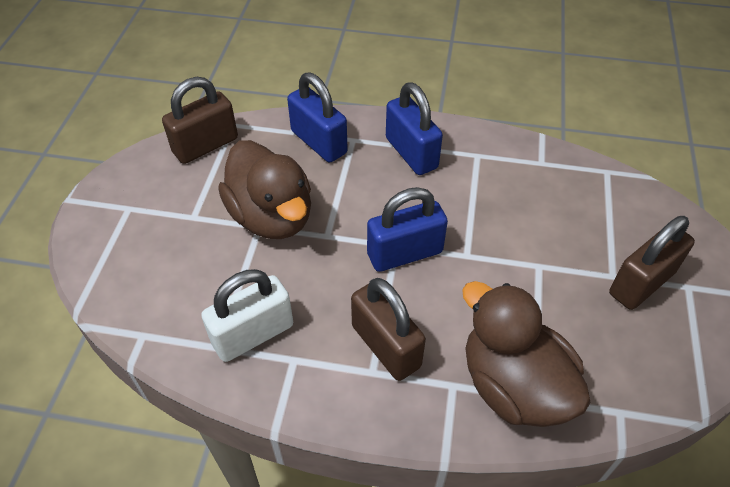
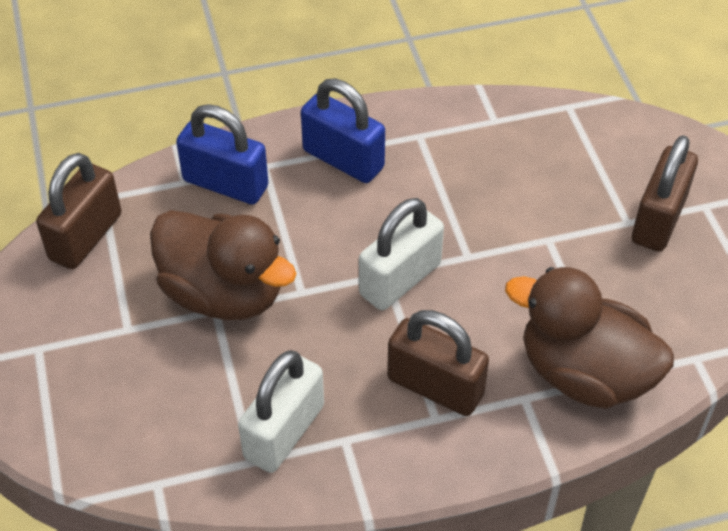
camera: 25 degrees left, 0 degrees up
blue padlock [367,187,448,272] -> white padlock [359,198,444,310]

